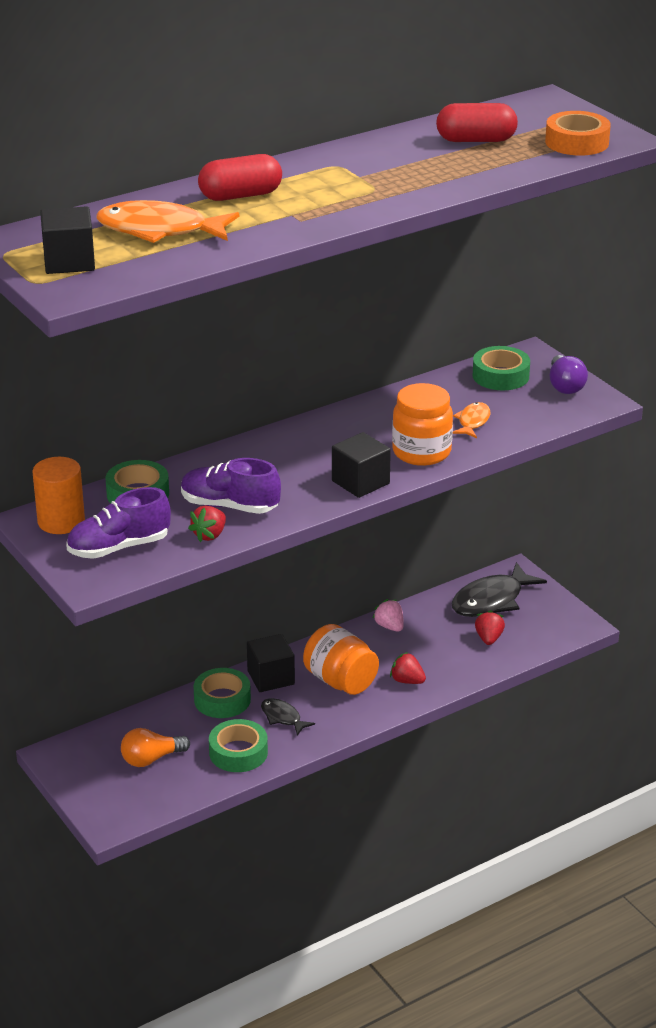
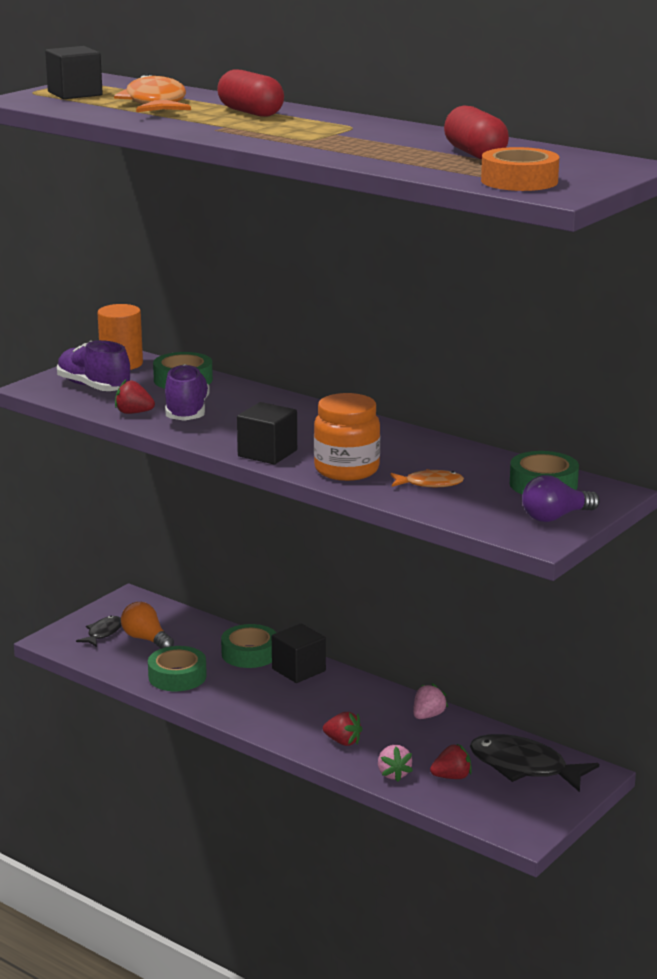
camera: 70 degrees right, 10 degrees down
black fish [261,698,315,736] -> black fish moved to [76,616,122,647]
orange jar [303,624,379,695] -> none
red strawberry [390,652,426,684] -> red strawberry turned 105 degrees clockwise [323,712,362,746]
none -> pink strawberry [378,745,413,782]

